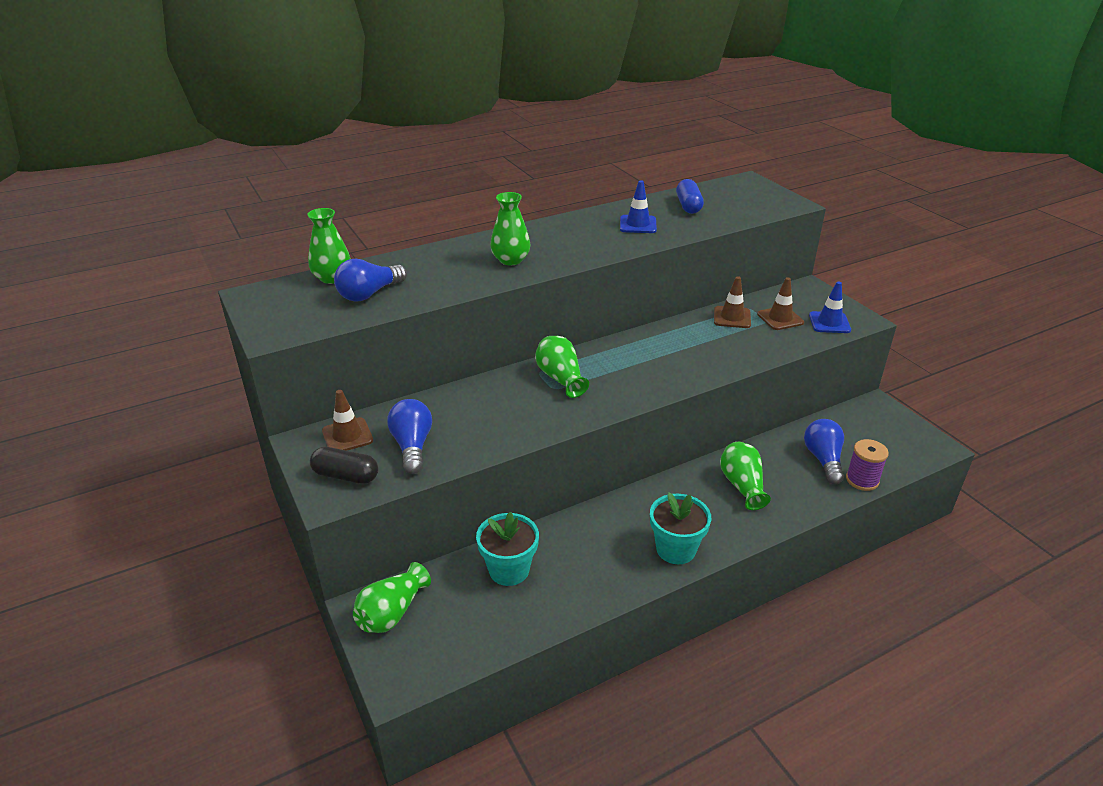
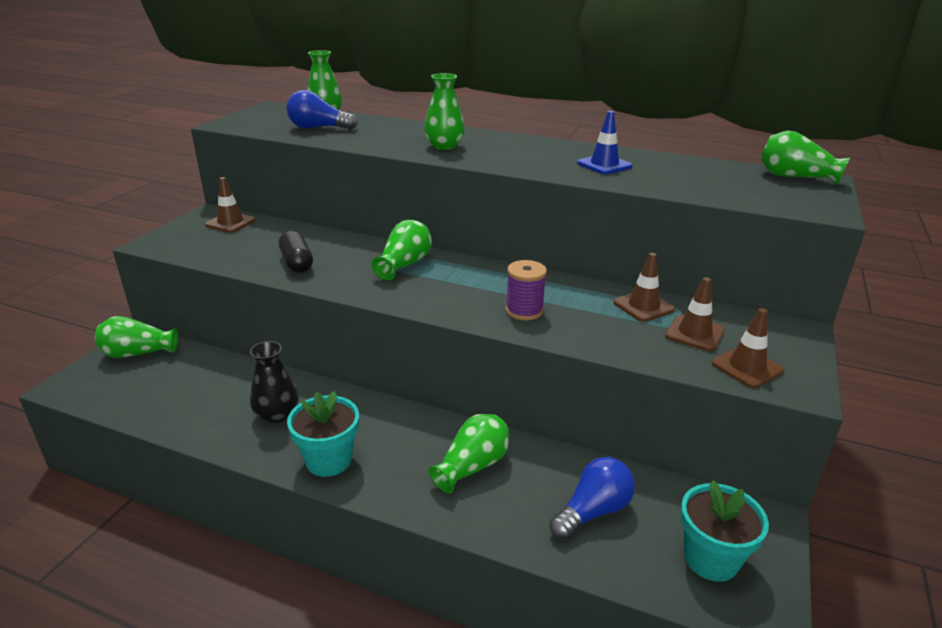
camera: 50 degrees right, 5 degrees down
black capsule [310,447,378,484] -> black capsule moved to [279,231,313,273]
blue light bulb [387,399,432,474] -> none
turquoise flower pot [476,512,539,586] -> turquoise flower pot moved to [680,480,769,582]
blue capsule [676,179,704,214] -> none
blue traffic cone [809,281,851,333] -> brown traffic cone [711,308,784,388]
purple spool [846,439,889,491] -> purple spool moved to [505,260,547,320]
none -> black vase [250,341,299,423]
none -> green vase [761,131,850,185]

